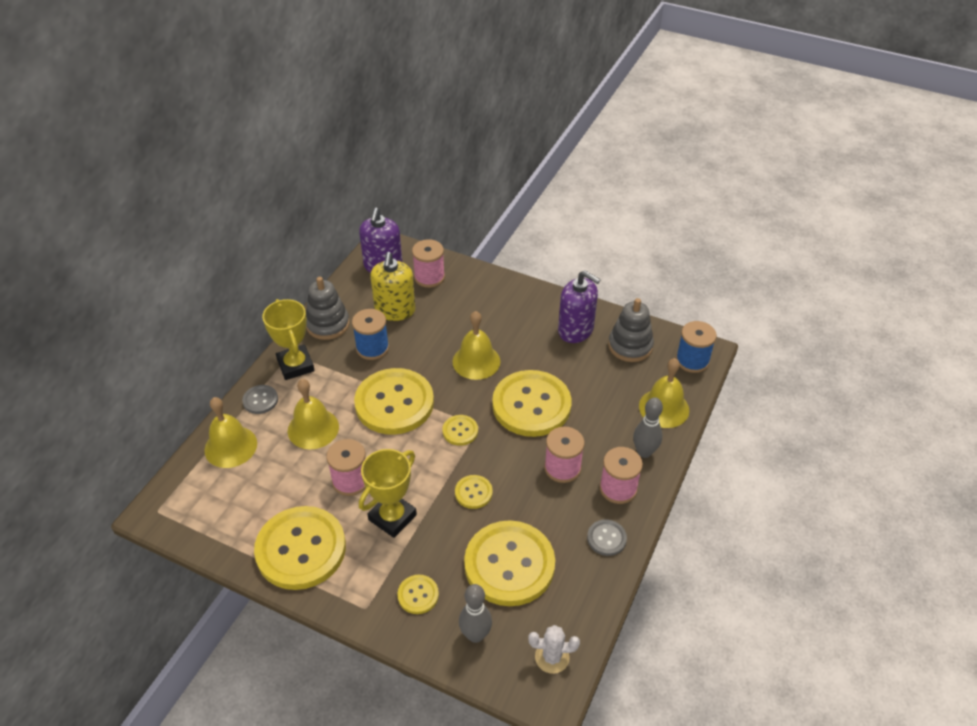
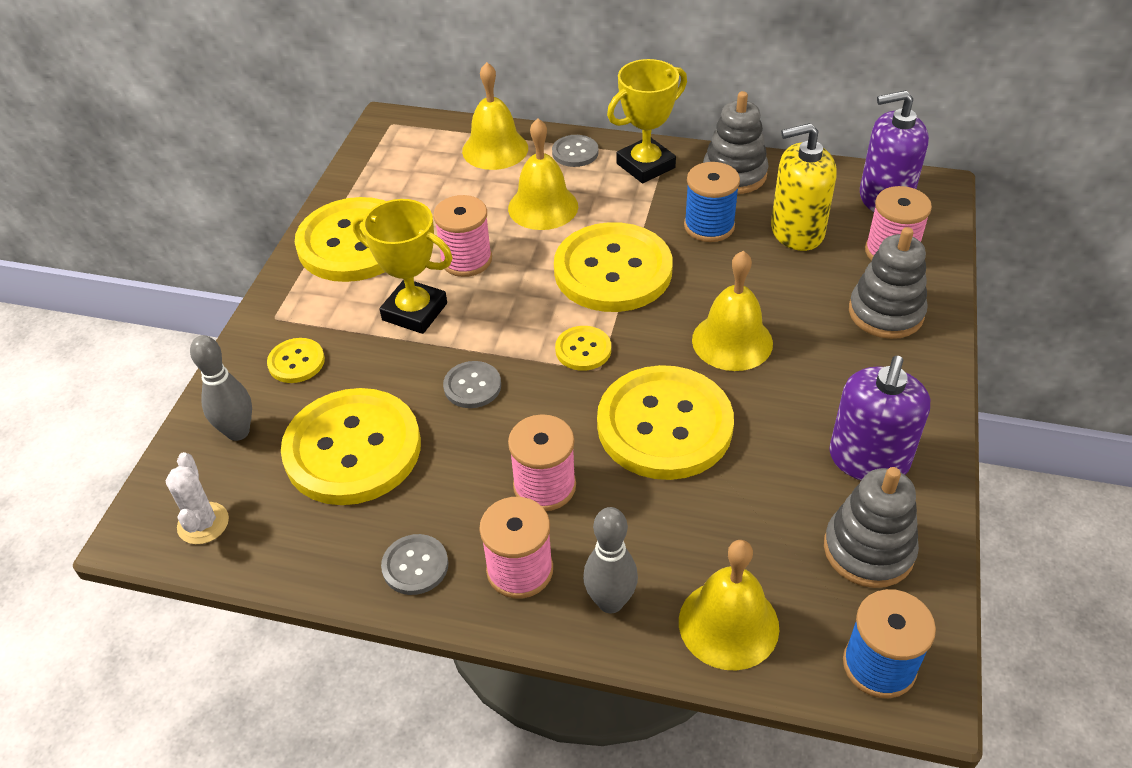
camera: 80 degrees right, 0 degrees up
yellow button [455,475,493,509] -> grey button [443,361,501,408]
none -> grey stacking toy [849,227,928,339]

